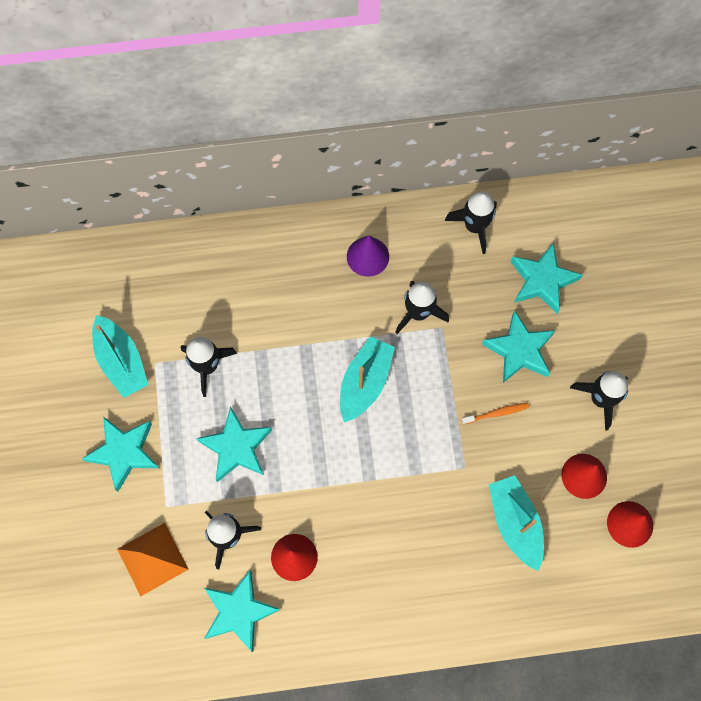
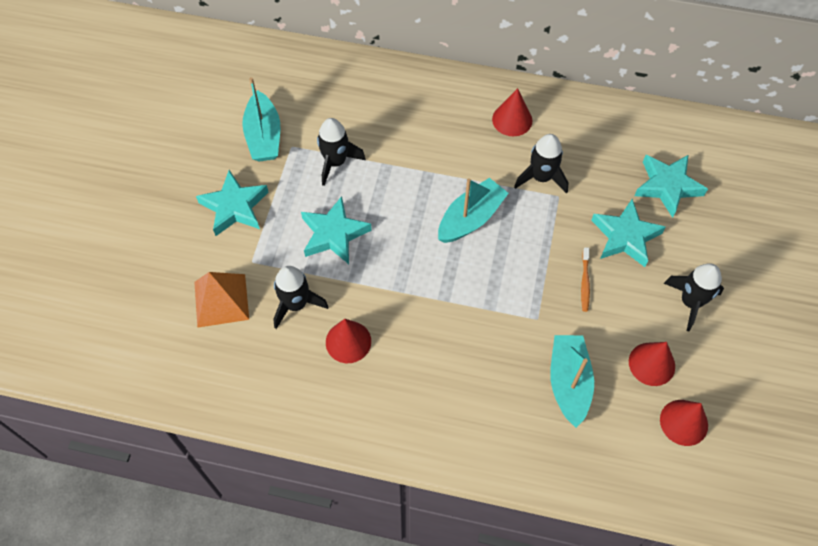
camera: 20 degrees right, 10 degrees down
turquoise star [204,570,280,652] -> none
purple cone [347,236,389,277] -> red cone [492,88,532,136]
black rocket [445,191,497,254] -> none
orange toothbrush [462,402,529,425] -> orange toothbrush turned 90 degrees clockwise [581,247,590,312]

